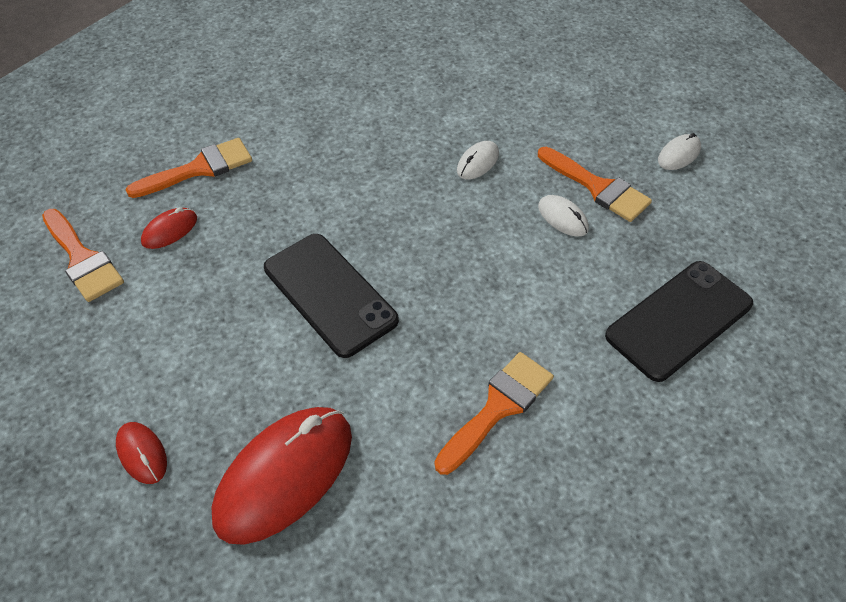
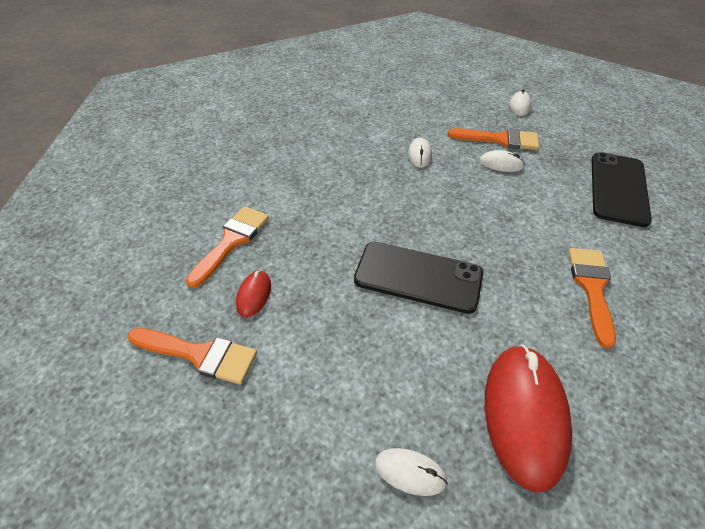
camera: 35 degrees left, 5 degrees down
red mouse [116,422,167,484] -> white mouse [375,448,448,496]

